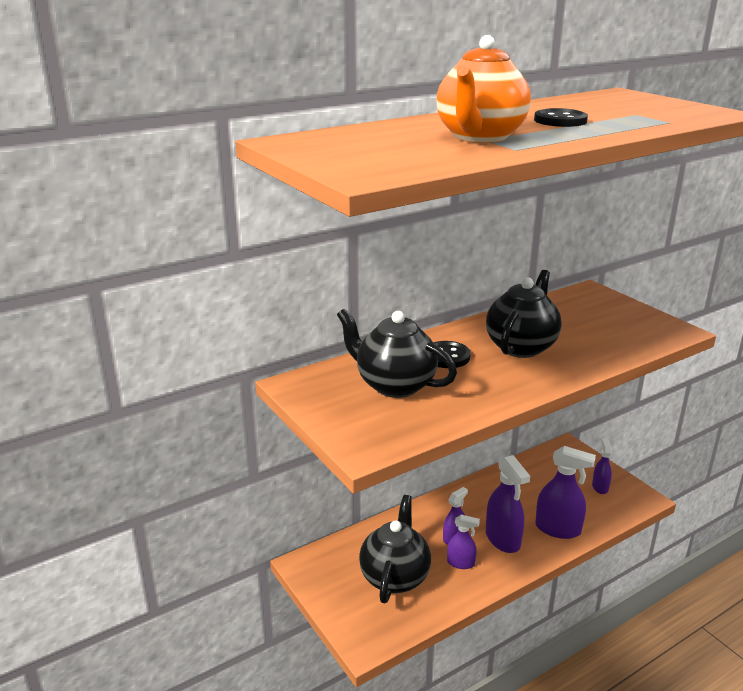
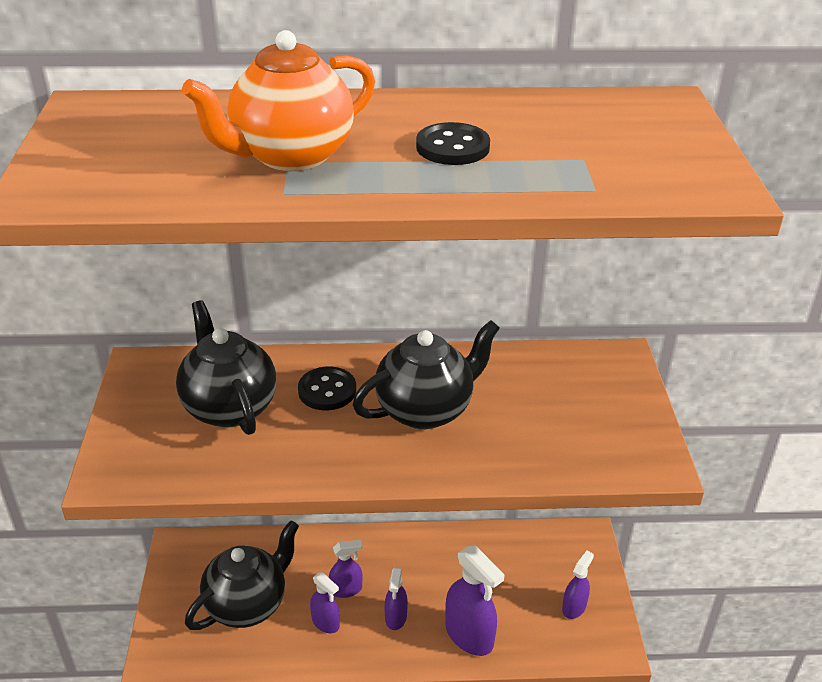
camera: 30 degrees right, 10 degrees up
purple spray bottle [486,455,530,553] -> purple spray bottle [384,567,408,630], size x0.58

